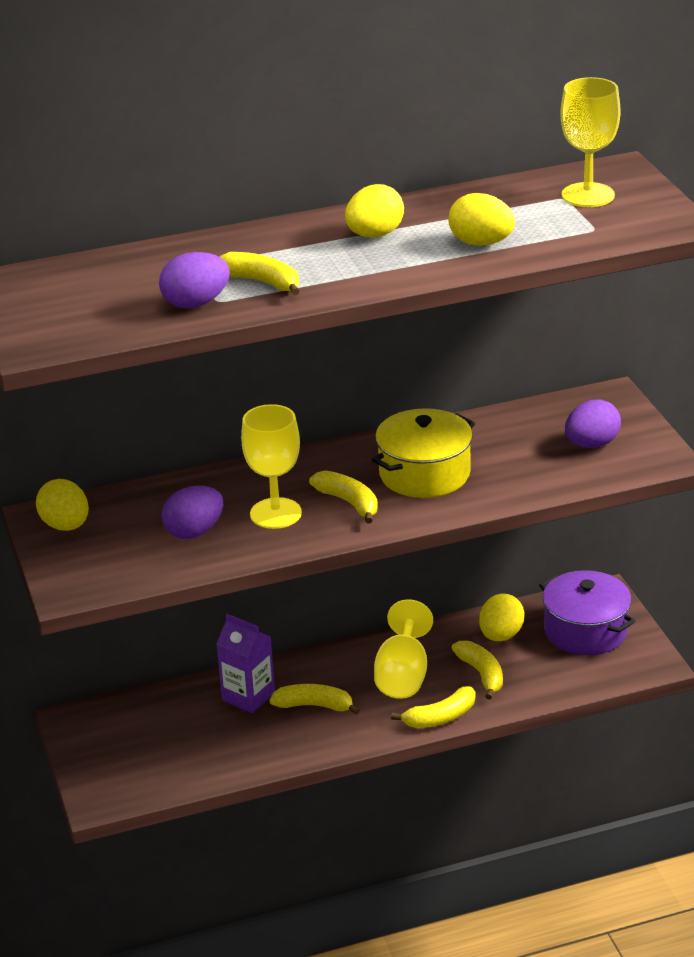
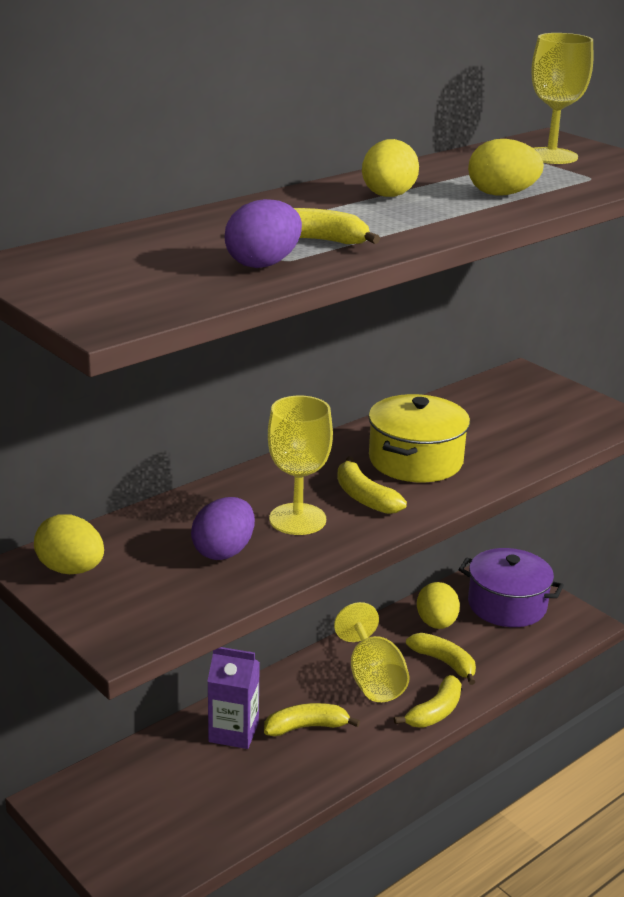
camera: 25 degrees left, 5 degrees down
yellow banana [309,470,378,524] -> yellow banana turned 150 degrees counterclockwise [337,457,407,514]
purple egg [565,399,621,448] -> none

